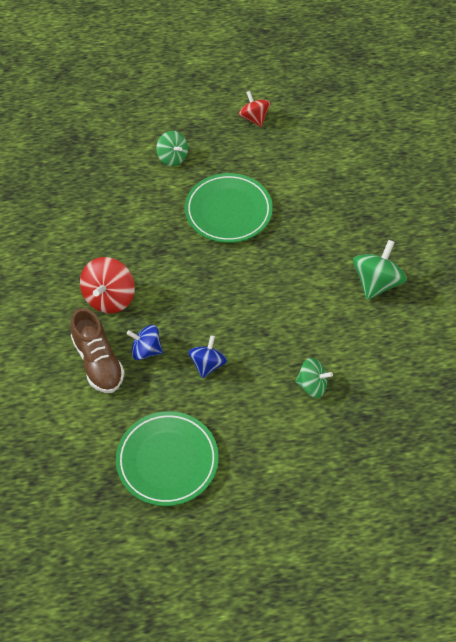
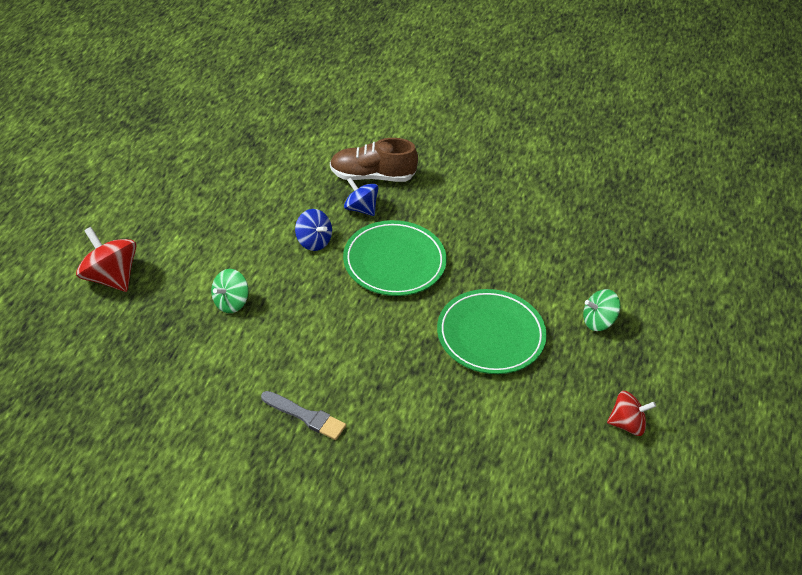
camera: 115 degrees right, 10 degrees down
red spinning top [80,257,135,314] -> red spinning top moved to [76,227,136,292]
green plate [116,411,219,506] -> green plate moved to [343,220,447,296]
blue spinning top [127,325,163,360] -> blue spinning top turned 90 degrees counterclockwise [344,177,379,216]
green spinning top [353,240,407,300] -> grey brush [261,391,346,440]

